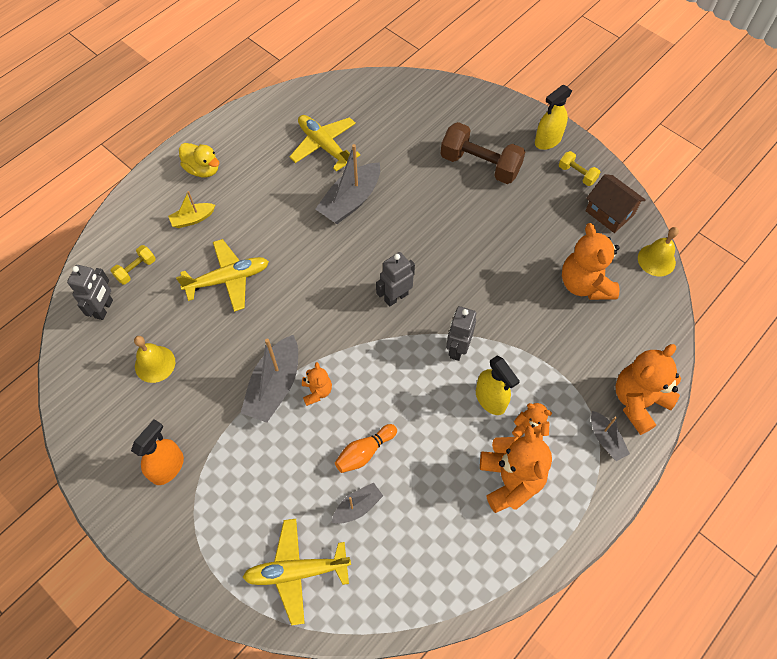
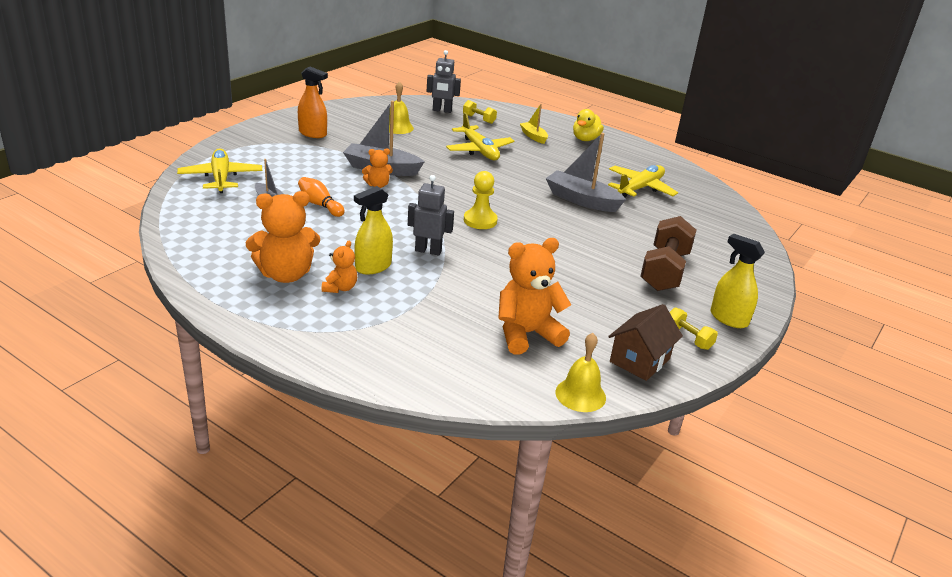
camera: 80 degrees right, 30 degrees down
grey robot [376,252,415,307] -> yellow pawn [464,171,498,229]
yellow dumbbell [559,151,600,186] -> yellow dumbbell turned 75 degrees counterclockwise [670,308,718,350]
grey boat [591,411,630,461] -> none
orange teddy bear [615,344,681,435] -> none

